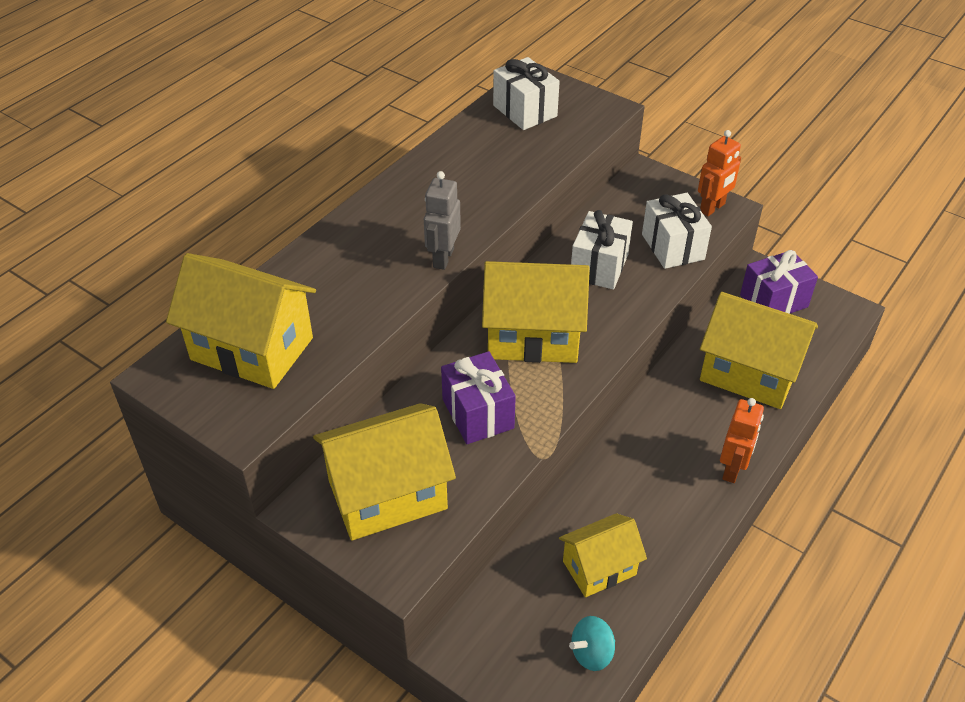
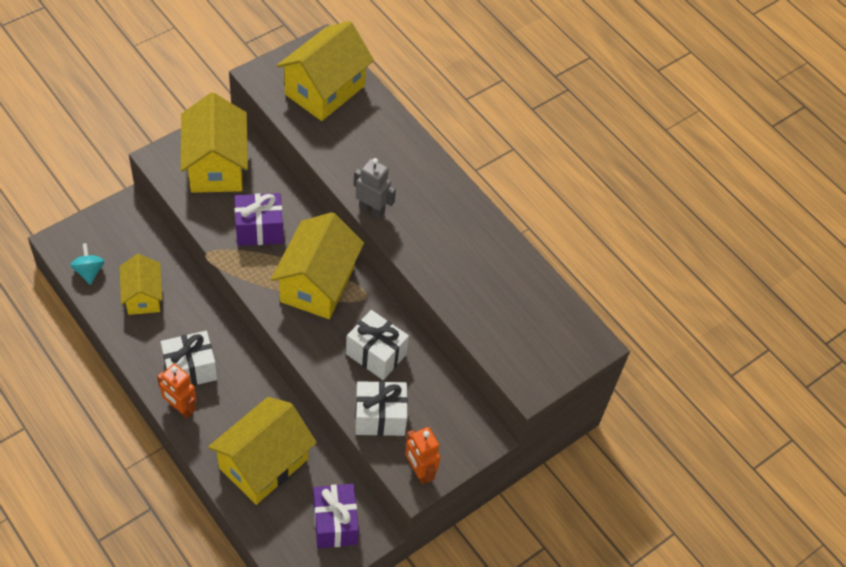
camera: 100 degrees right, 10 degrees up
white gift [493,57,560,130] -> white gift moved to [160,331,217,386]

